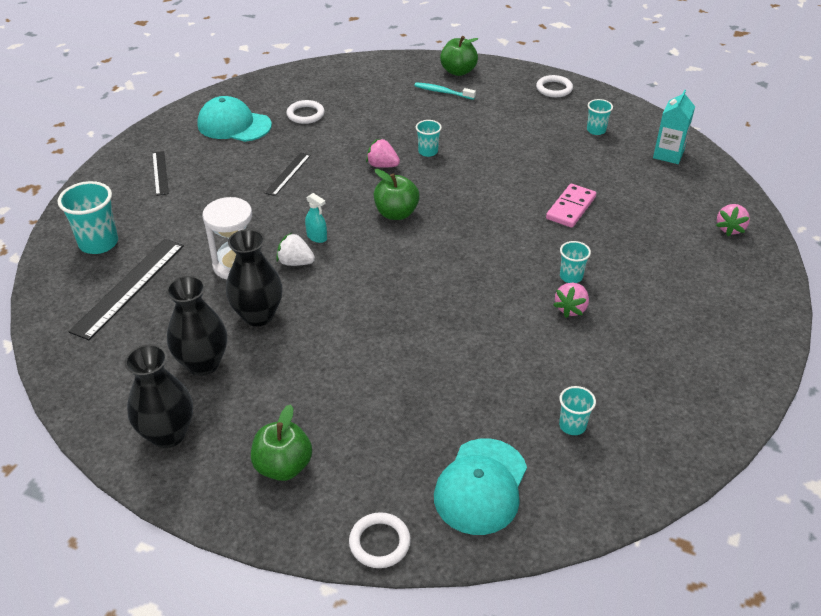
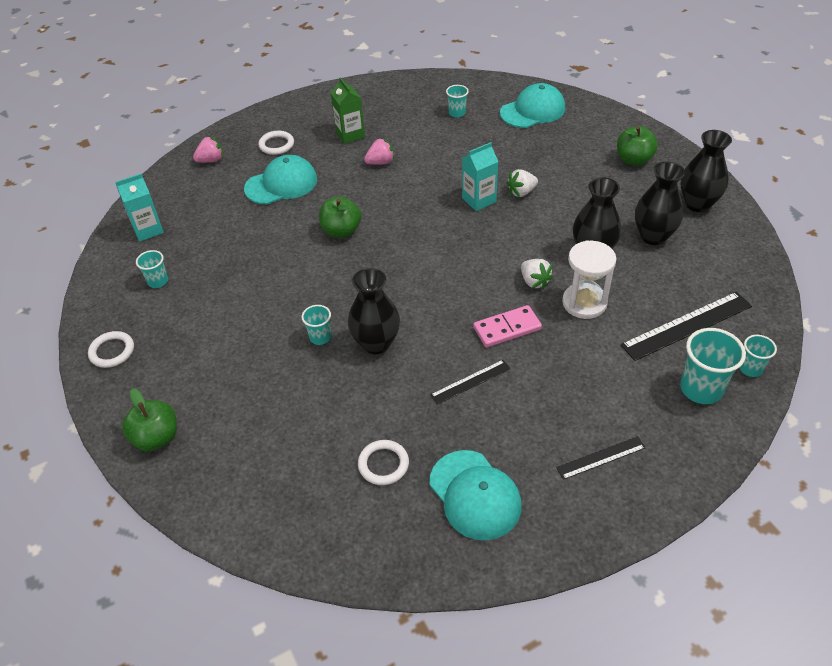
camera: 140 degrees left, 5 degrees up
black ruler [152,151,169,196] -> black ruler turned 45 degrees clockwise [556,436,646,480]
turquoise spray bottle [305,193,327,243] -> none
white ring [349,512,411,568] -> white ring moved to [258,131,294,155]
pink strawberry [366,139,400,168] -> black vase [348,268,400,354]
green apple [374,169,420,220] -> green apple moved to [319,196,361,238]
turquoise toothbrush [414,82,476,100] -> none
pink domino [546,184,596,228] -> pink domino moved to [473,305,542,348]
turquoise cup [560,241,591,283] -> turquoise cup moved to [739,335,777,377]
none -> turquoise cap [244,155,317,204]
none -> green carton [331,77,365,144]
none -> turquoise carton [462,142,498,211]
none -> white strawberry [506,169,538,197]

